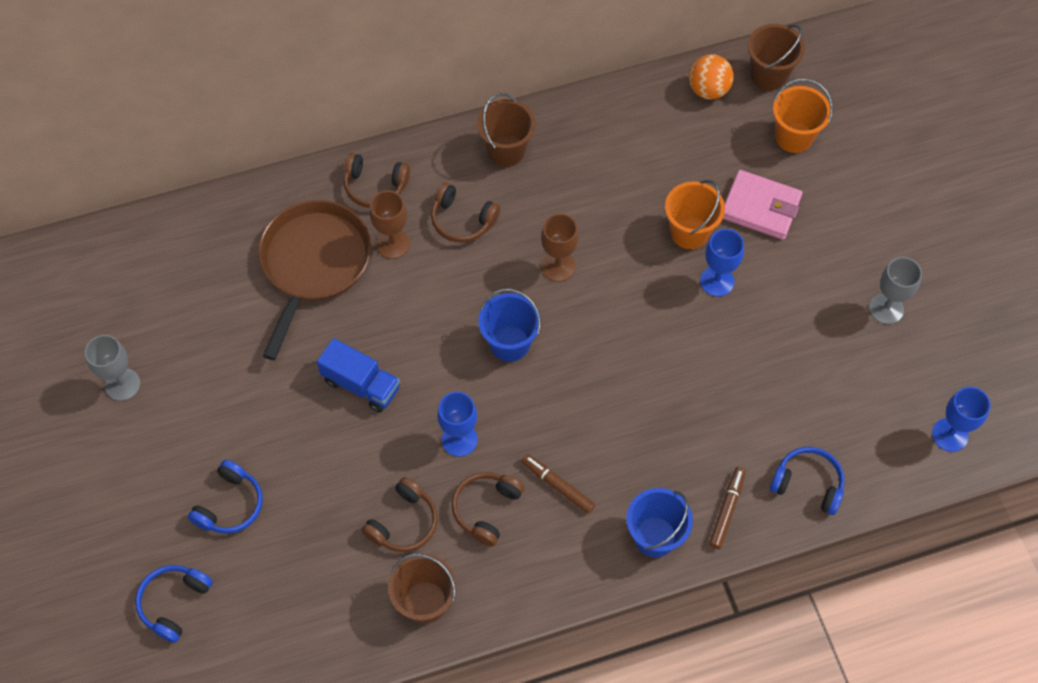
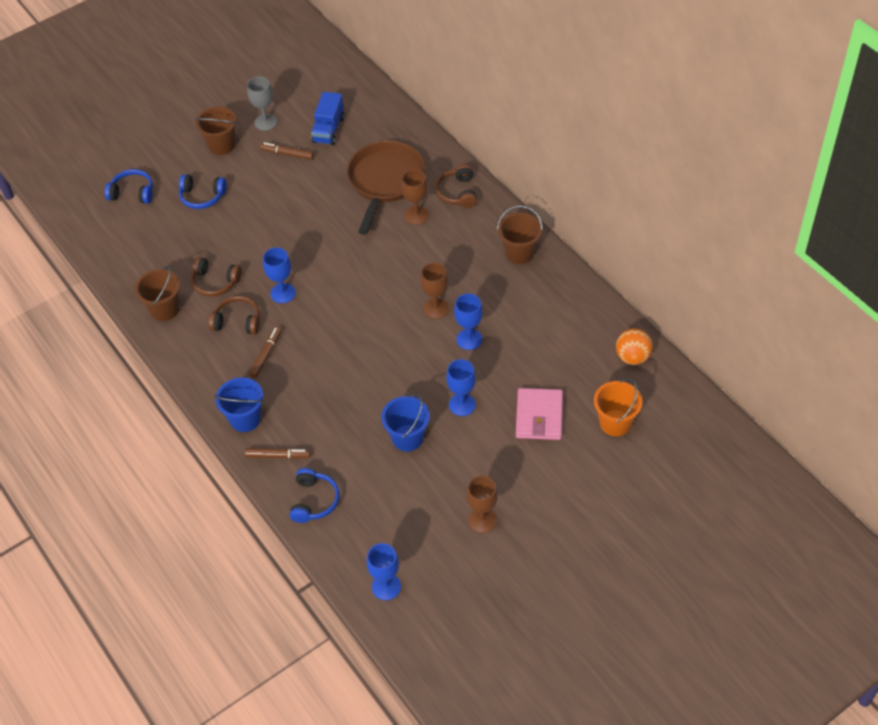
camera: 75 degrees right, 10 degrees down
brown pan [258,200,371,360] -> brown pan turned 75 degrees counterclockwise [347,141,425,235]
blue truck [317,338,400,412] -> blue truck moved to [311,92,345,145]
brown headphones [431,183,500,243] -> none
blue bucket [478,289,541,362] -> blue bucket moved to [381,394,430,452]
orange bucket [665,180,725,249] -> none
brown bucket [748,24,805,90] -> brown bucket moved to [195,107,237,155]
grey goblet [869,257,922,324] -> brown goblet [466,476,498,533]
none -> brown marker [260,142,314,160]
none -> blue goblet [454,293,483,350]

